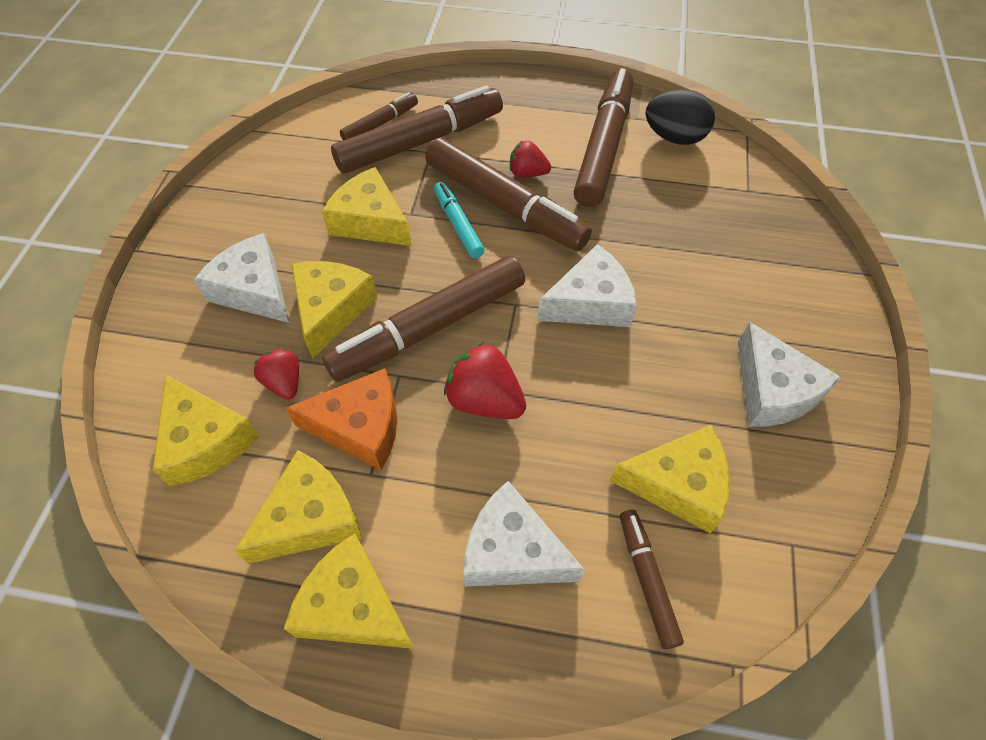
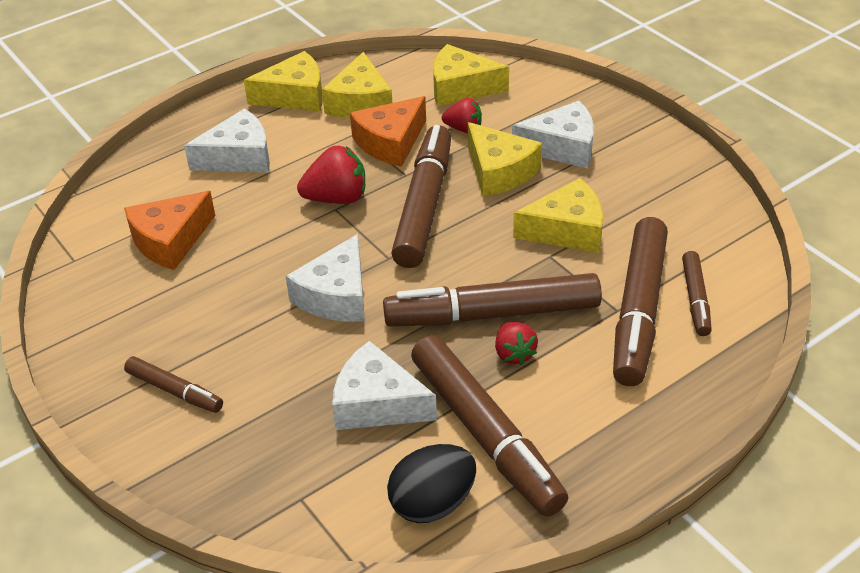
camera: 135 degrees right, 15 degrees down
turquoise marker [434,182,485,258] -> none
red strawberry [510,141,551,177] -> red strawberry turned 105 degrees clockwise [495,322,538,365]
yellow cheese [610,425,730,533] -> orange cheese [124,191,215,270]
brown marker [620,510,684,649] -> brown marker moved to [124,356,223,413]
white cheese [738,322,841,427] -> white cheese moved to [332,340,437,430]

